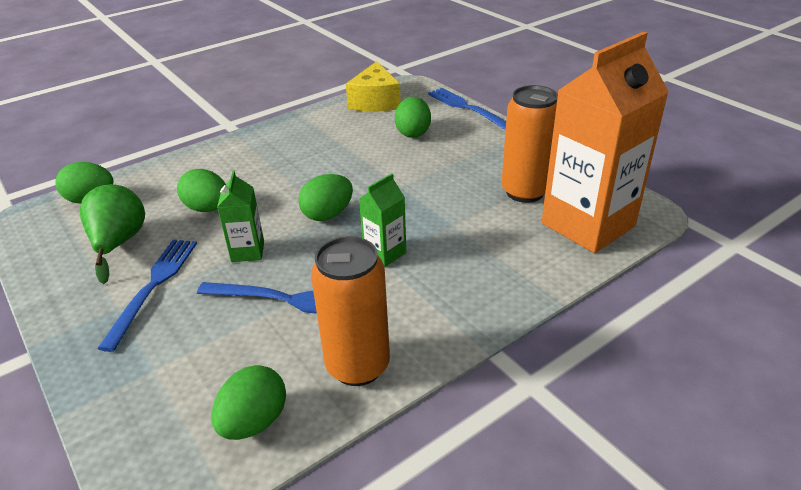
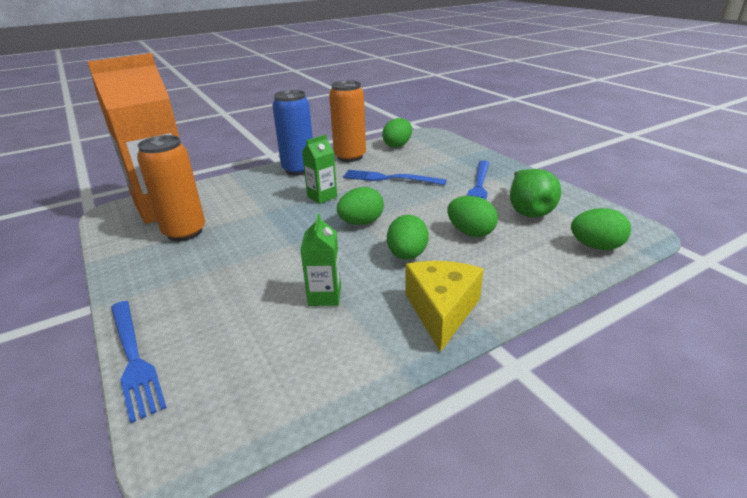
camera: 175 degrees left, 5 degrees down
green carton [217,171,264,262] -> green carton moved to [300,214,341,306]
yellow cheese [346,61,401,112] -> yellow cheese moved to [405,261,484,352]
green egg [395,97,431,138] -> green egg moved to [387,215,429,260]
none -> blue can [272,90,313,176]

